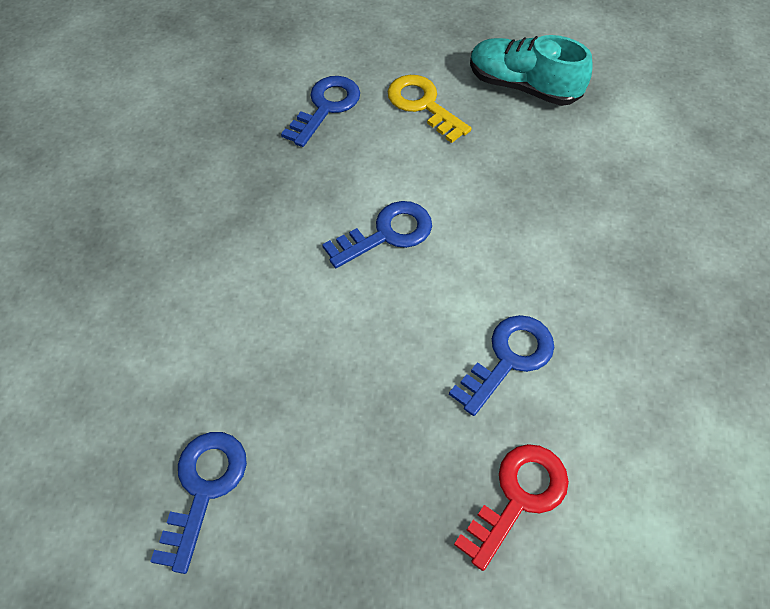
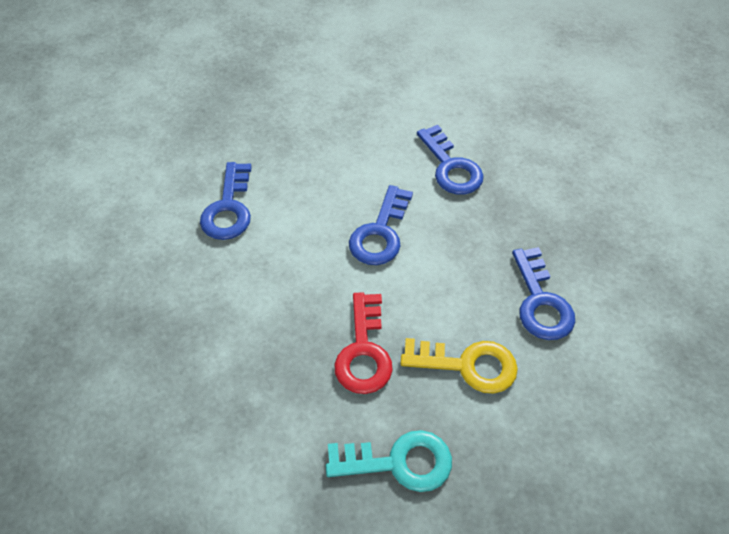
camera: 140 degrees right, 5 degrees down
blue key [150,432,247,574] -> blue key moved to [417,125,483,195]
red key [454,444,569,571] -> red key moved to [335,292,393,394]
turquoise shoe [470,35,593,106] -> turquoise key [326,430,452,492]

